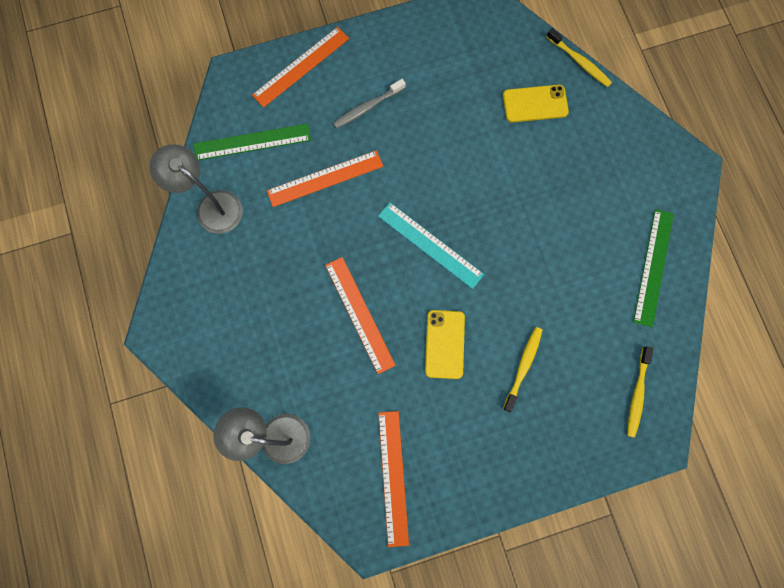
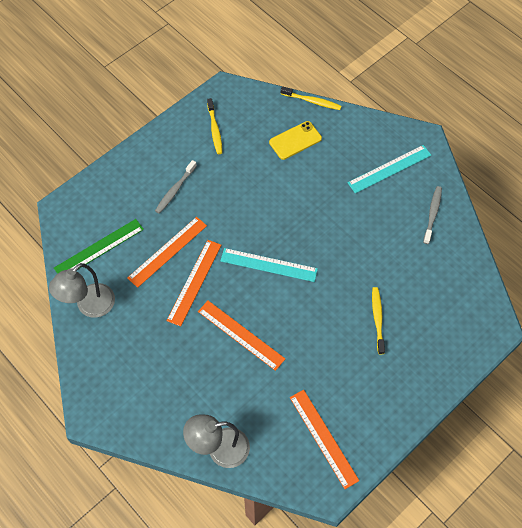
camera: 25 degrees left, 15 degrees down
grey lamp [149,144,243,234] -> grey lamp turned 60 degrees counterclockwise [49,263,115,318]
orange ruler [252,27,349,108] -> orange ruler moved to [167,240,221,327]
yellow phone [425,310,465,379] -> none
yellow toothbrush [627,346,653,438] -> yellow toothbrush moved to [207,98,223,154]
green ruler [633,209,674,327] -> grey toothbrush [423,186,442,244]
none -> turquoise ruler [347,145,431,194]

